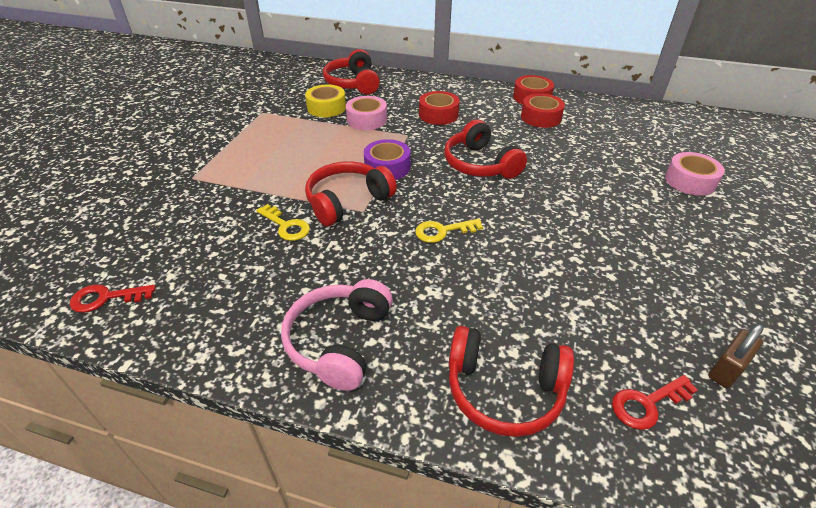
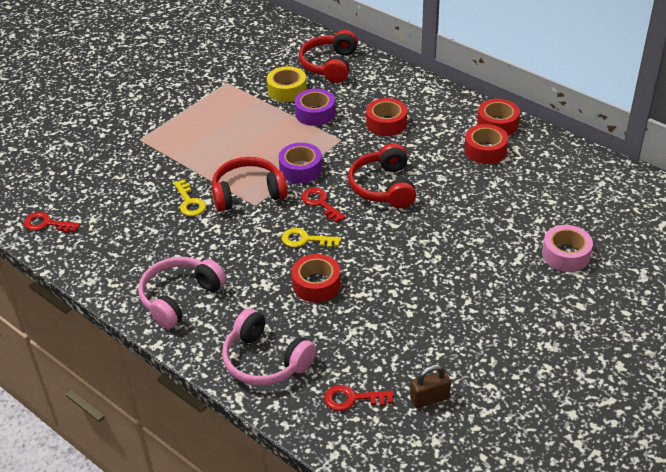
camera: 25 degrees right, 0 degrees up
pink tape [346,96,387,130] -> purple tape [295,89,335,126]
red headphones [449,326,574,437] -> pink headphones [222,308,316,386]
none -> red tape [292,254,341,302]
none -> red key [301,188,345,223]

